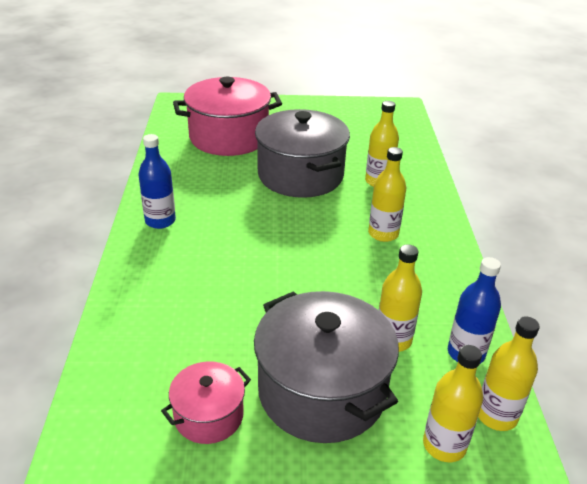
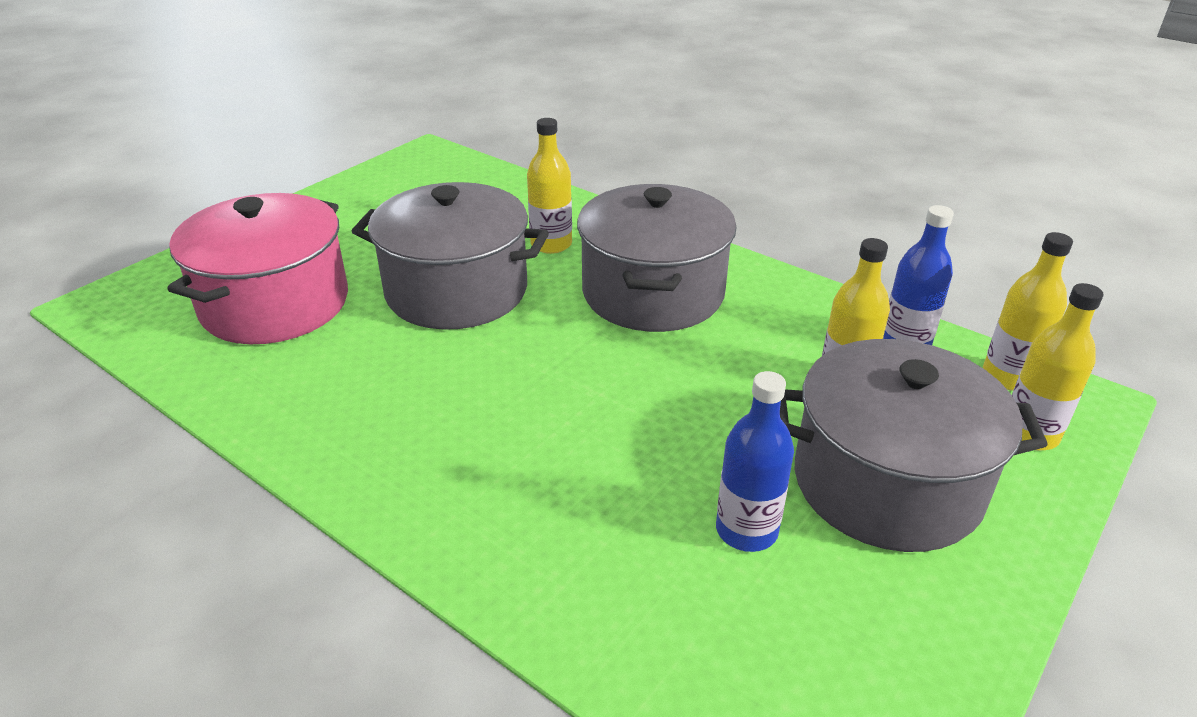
camera: 50 degrees left, 0 degrees up
blue bottle [138,134,176,229] -> blue bottle moved to [716,371,794,552]
pink pot [161,361,251,444] -> none
yellow bottle [368,147,406,242] -> grey pot [577,184,737,332]

